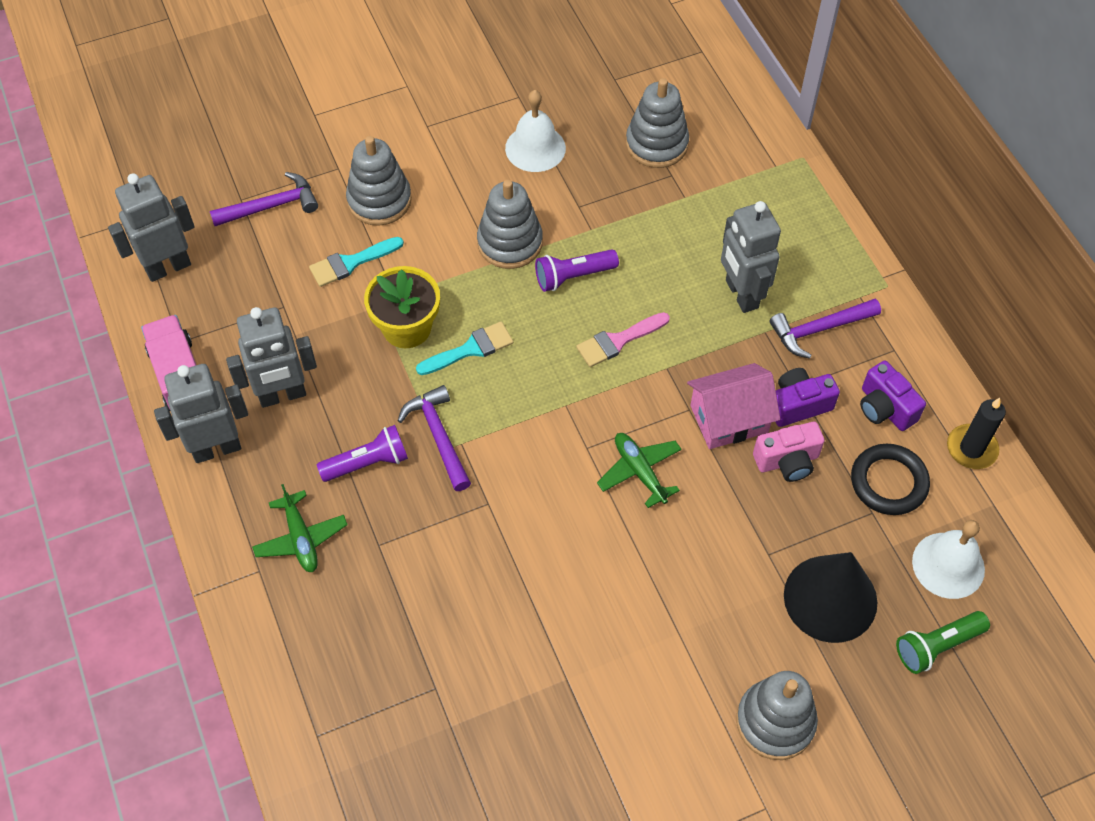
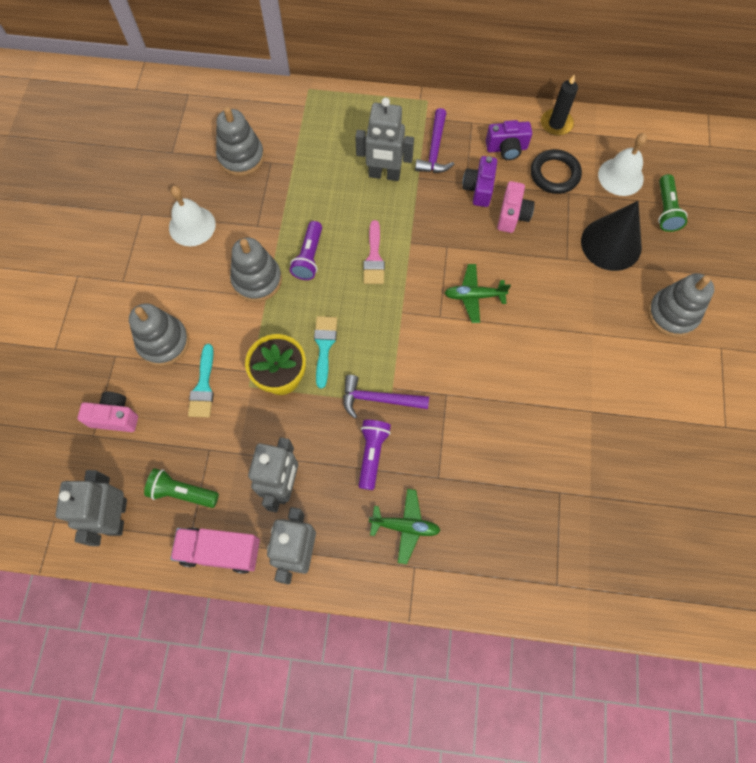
camera: 60 degrees left, 10 degrees up
purple hammer [210,172,318,226] -> pink camera [78,392,138,432]
pink house [687,363,780,449] -> none
none -> green flashlight [144,468,219,508]

